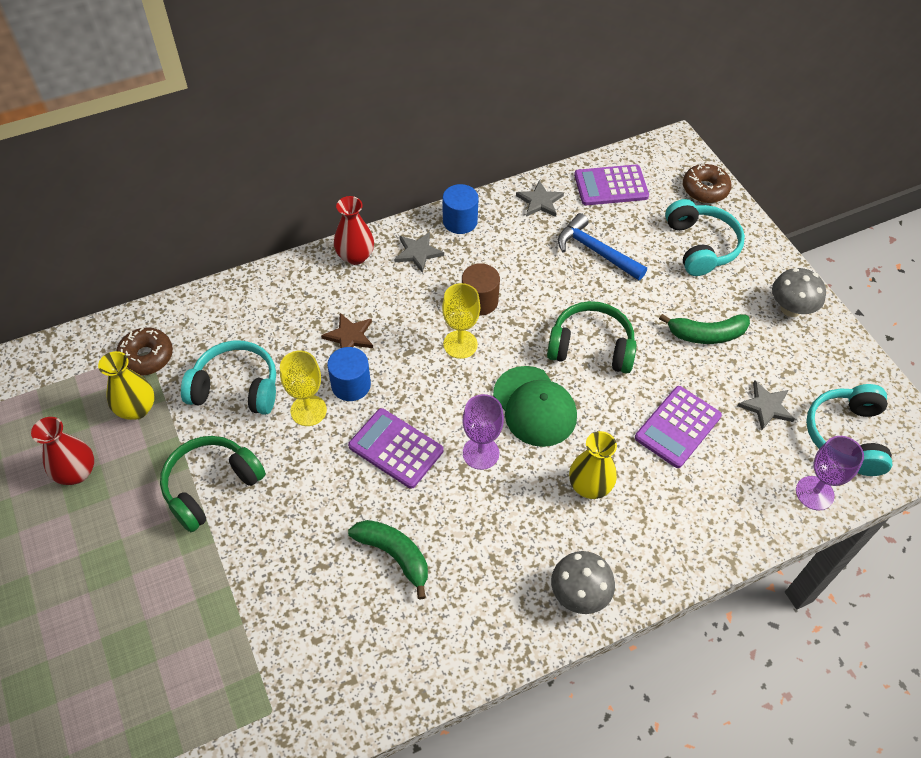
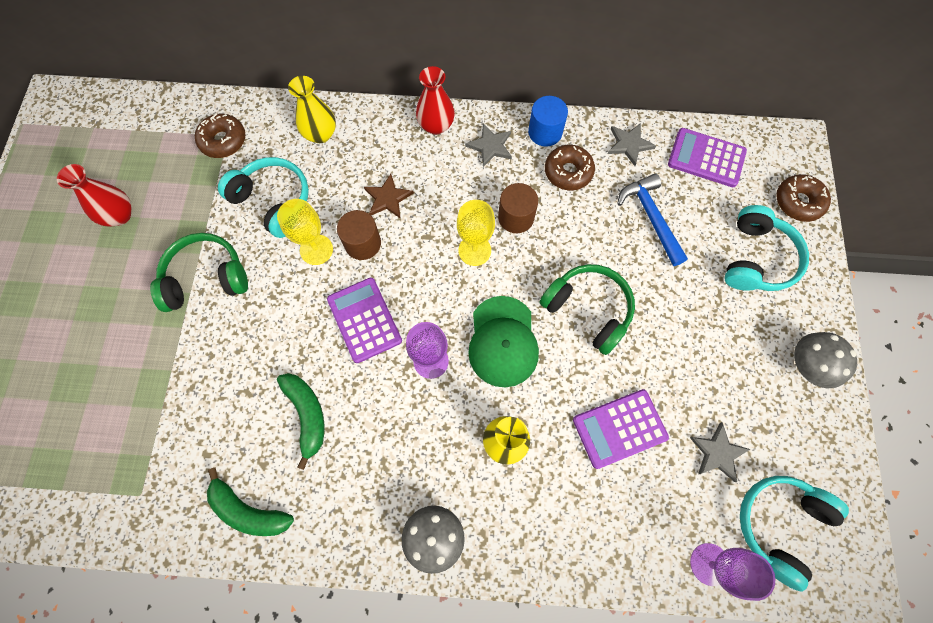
camera: 30 degrees right, 15 degrees up
yellow vase [98,351,155,420] -> yellow vase moved to [288,76,336,143]
blue cylinder [327,347,371,401] -> brown cylinder [337,210,381,260]
green banana [659,314,750,344] -> green banana moved to [207,467,294,536]
none -> brown donut [545,145,595,190]

